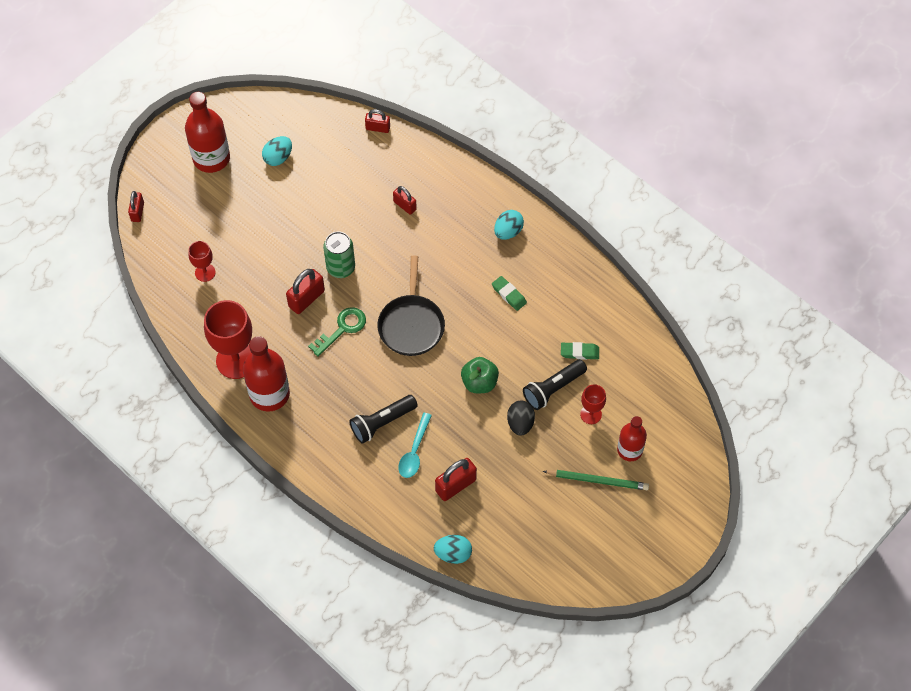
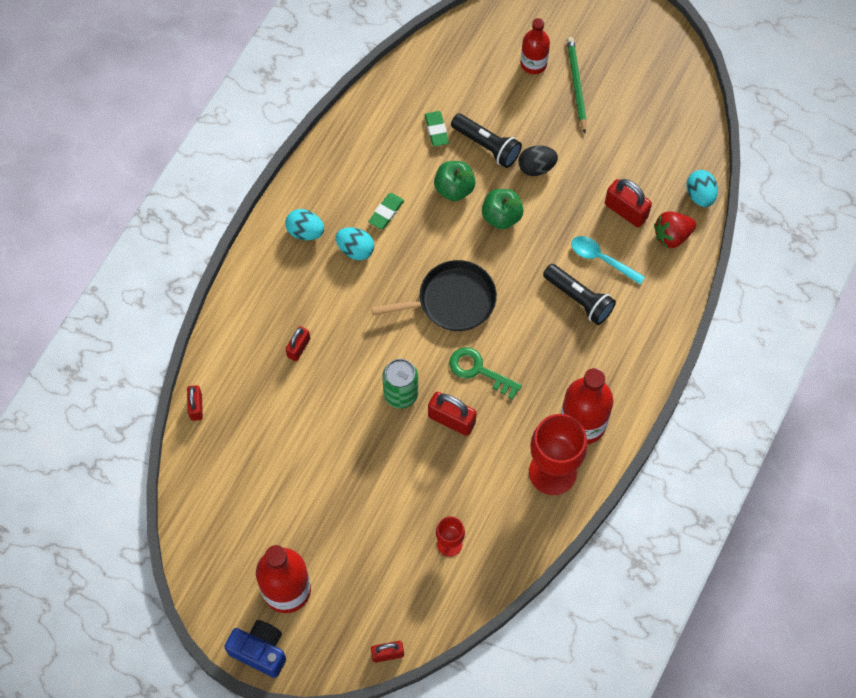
camera: 105 degrees left, 5 degrees up
turquoise egg [262,136,292,166] -> turquoise egg moved to [336,227,374,260]
turquoise spoon [398,413,432,478] -> turquoise spoon turned 150 degrees counterclockwise [571,236,645,284]
red goblet [580,384,606,424] -> none
none -> blue camera [224,620,286,678]
none -> green apple [434,161,476,201]
none -> red strawberry [654,211,696,248]

